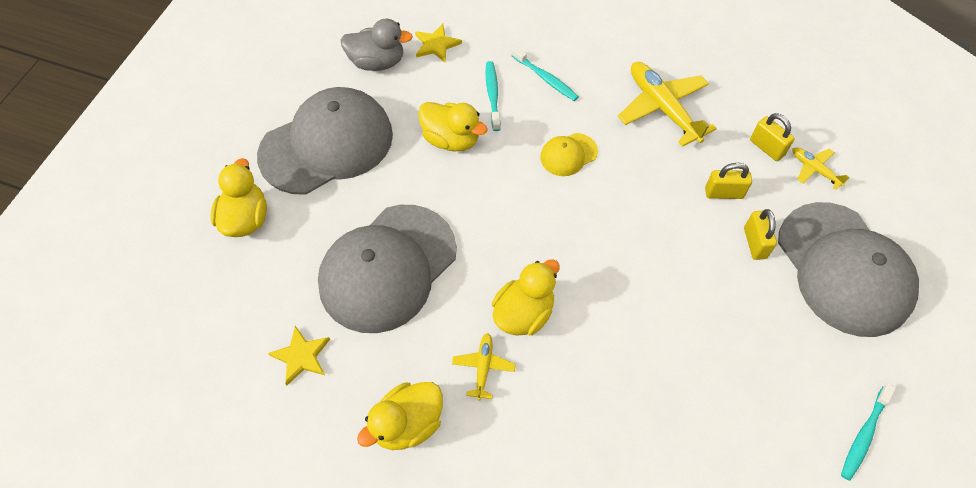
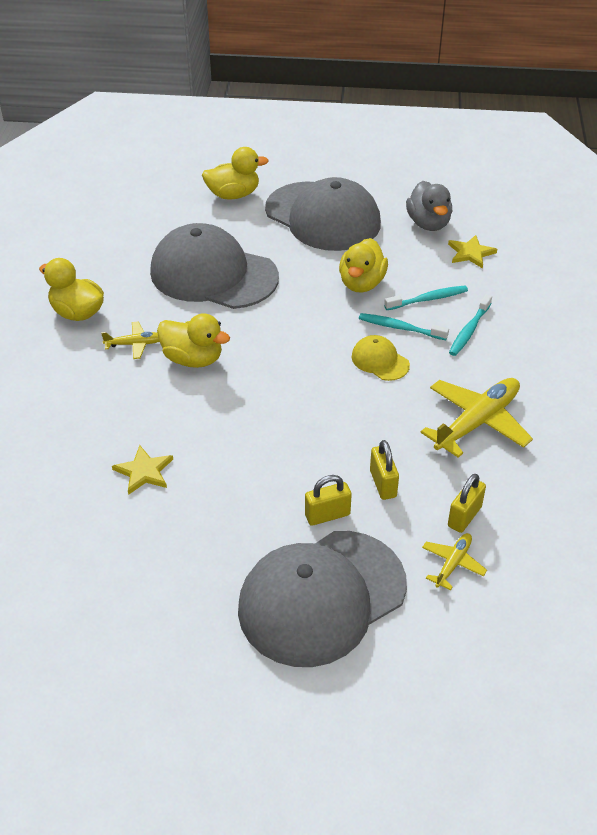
camera: 75 degrees right, 15 degrees down
yellow star [268,326,330,386] -> yellow star moved to [112,445,173,495]
turquoise toothbrush [841,383,896,481] -> turquoise toothbrush moved to [359,313,449,340]

